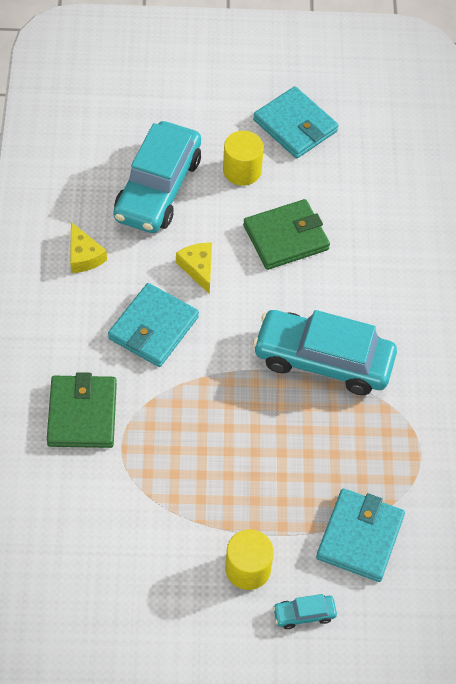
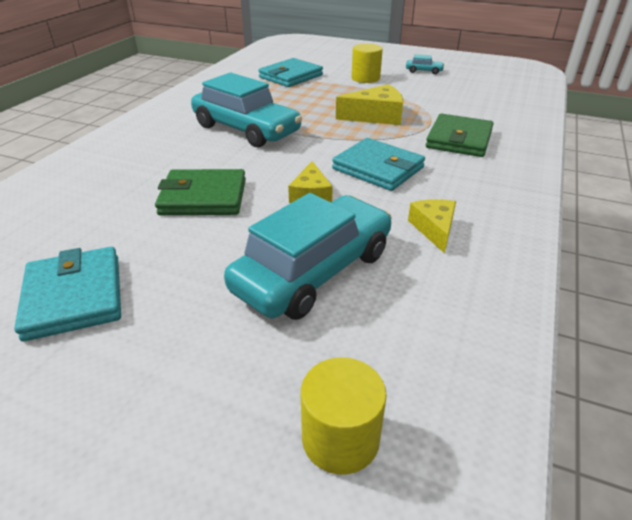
camera: 155 degrees left, 20 degrees down
turquoise wallet [108,283,199,367] -> turquoise wallet turned 75 degrees clockwise [332,138,425,191]
yellow cylinder [223,131,264,186] -> yellow cylinder moved to [301,357,387,475]
turquoise car [273,594,337,629] -> turquoise car moved to [406,54,444,74]
none -> yellow cheese [336,84,403,125]

